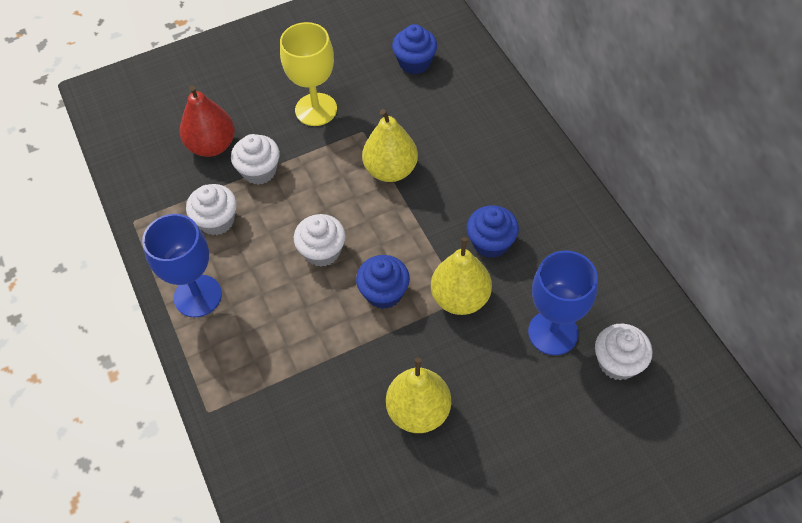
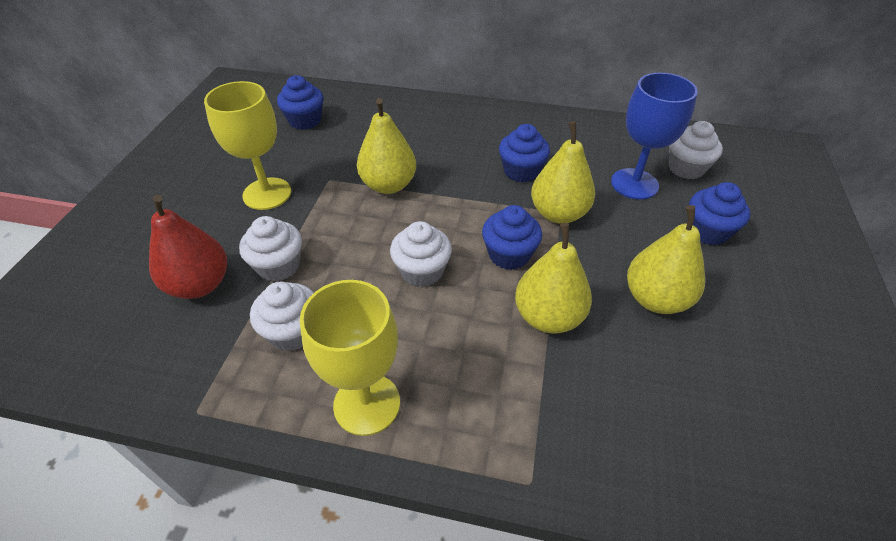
camera: 55 degrees left, 10 degrees down
blue goblet [142,214,222,317] -> yellow goblet [300,280,400,436]
none -> yellow pear [515,223,592,333]
none -> blue cupcake [689,182,750,245]

